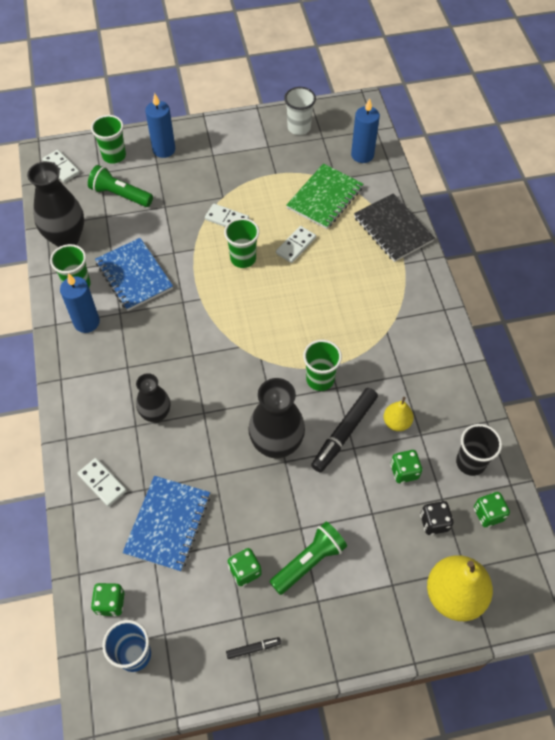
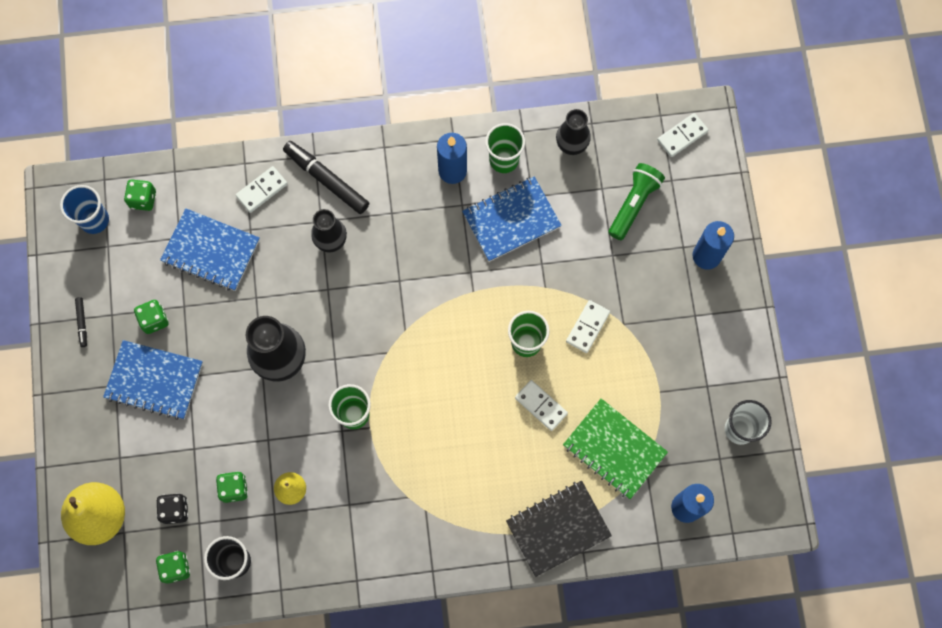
camera: 95 degrees right, 15 degrees up
black vase [27,161,84,247] -> black vase [556,109,591,155], size x0.63
green cup [91,115,126,164] -> none
green flashlight [270,522,347,595] -> blue notebook [103,340,203,420]
black marker [311,388,378,473] -> black marker moved to [283,141,369,214]

